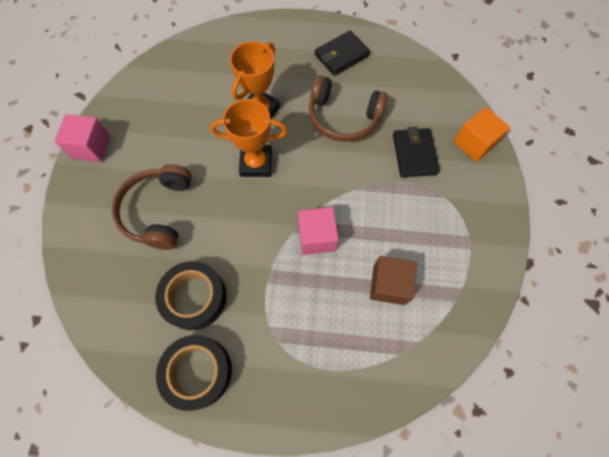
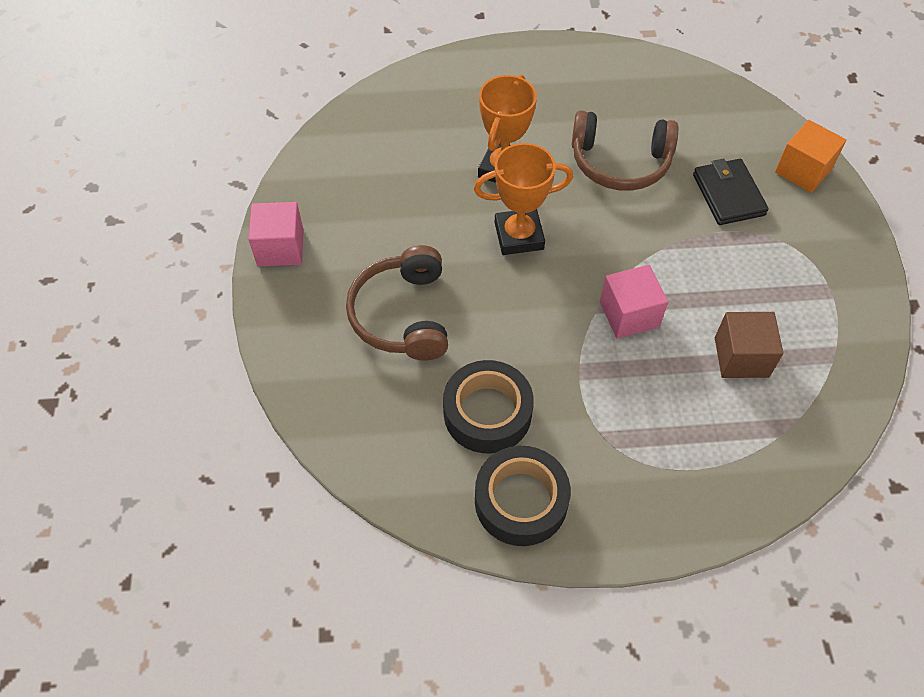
camera: 10 degrees left, 10 degrees down
black wallet [315,30,370,76] -> none

